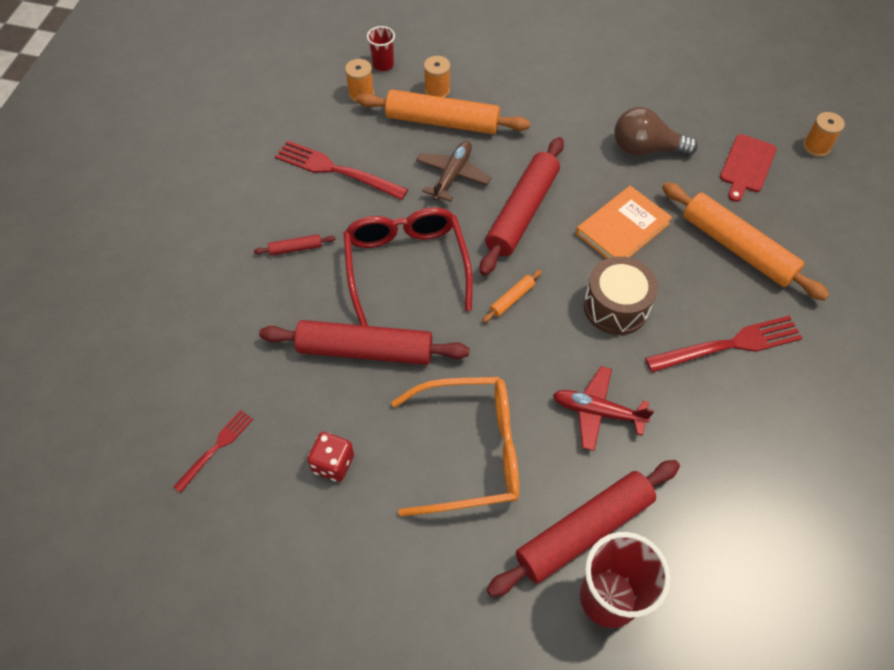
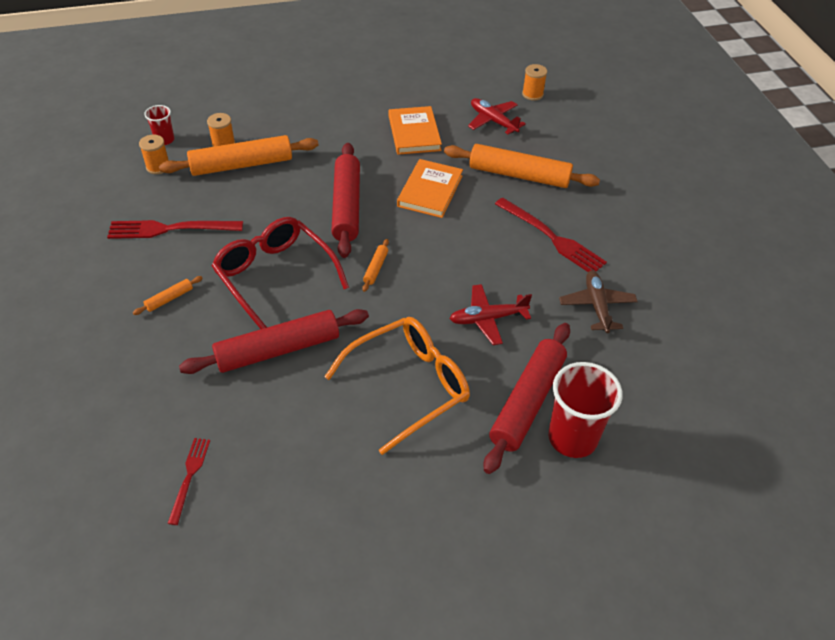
camera: 30 degrees left, 10 degrees down
red rolling pin [254,234,336,256] -> orange rolling pin [133,276,203,315]
red dice [307,432,354,482] -> none
brown plane [416,141,491,202] -> brown plane moved to [559,270,638,333]
brown drum [584,256,658,335] -> none
brown light bulb [614,107,698,156] -> orange book [389,106,442,155]
red fork [645,315,803,372] -> red fork turned 90 degrees clockwise [495,198,607,272]
red cutting board [720,134,777,202] -> red plane [468,98,526,134]

